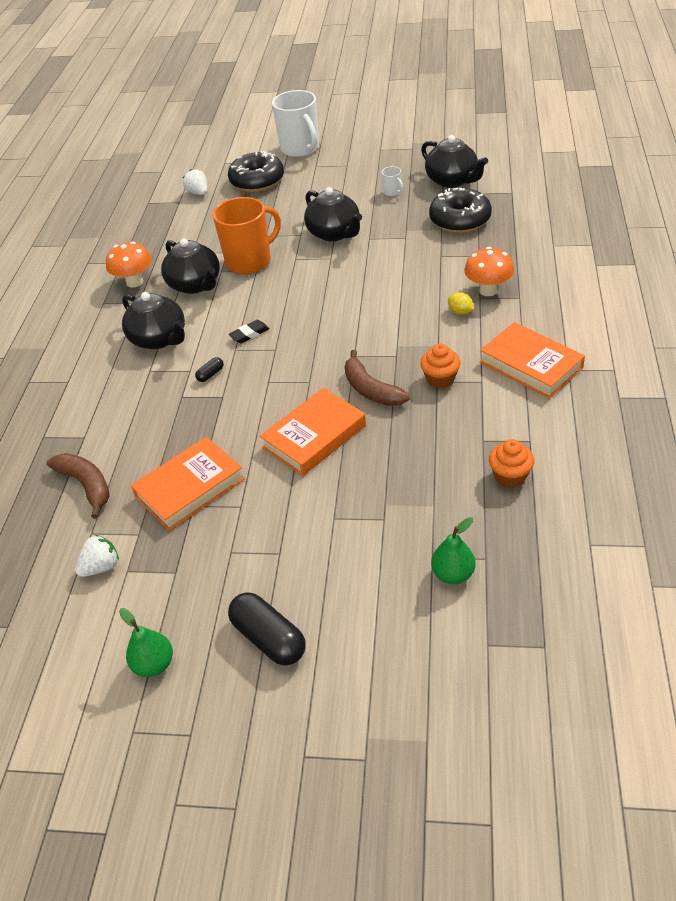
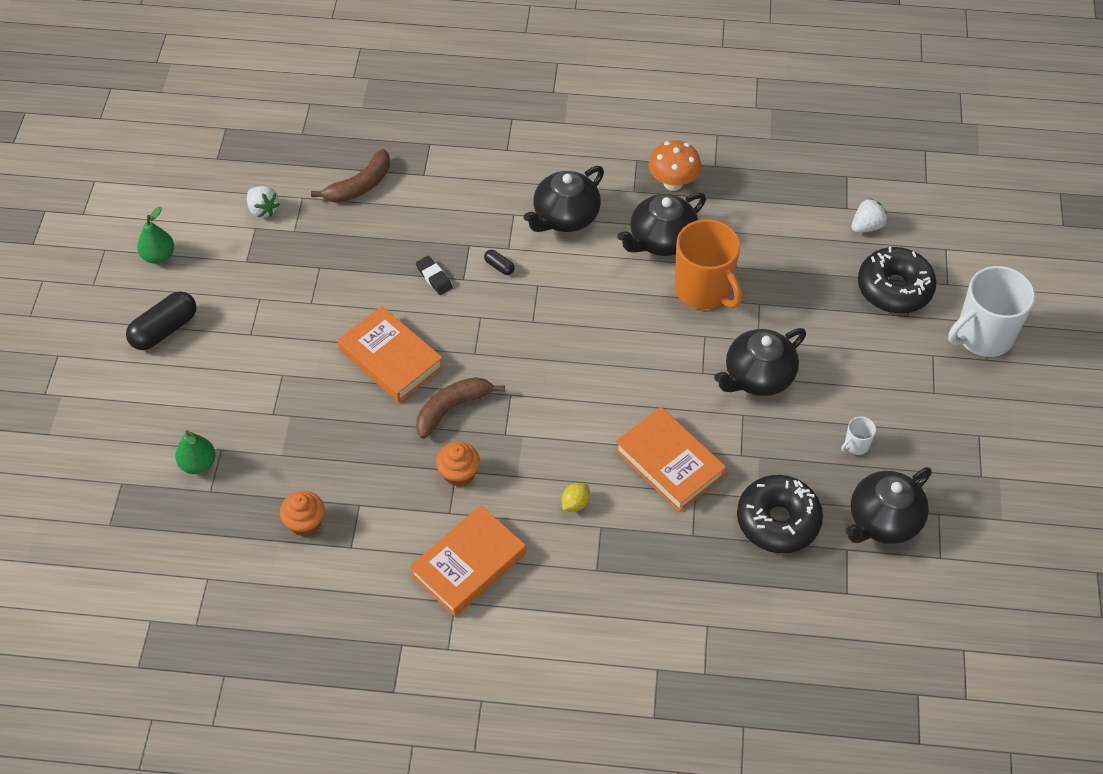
camera: 85 degrees right, 10 degrees up
orange book [131,437,245,531] -> orange book moved to [615,407,726,512]
black eraser [229,320,270,343] -> black eraser moved to [416,256,453,295]
orange mushroom [464,247,514,296] -> none

